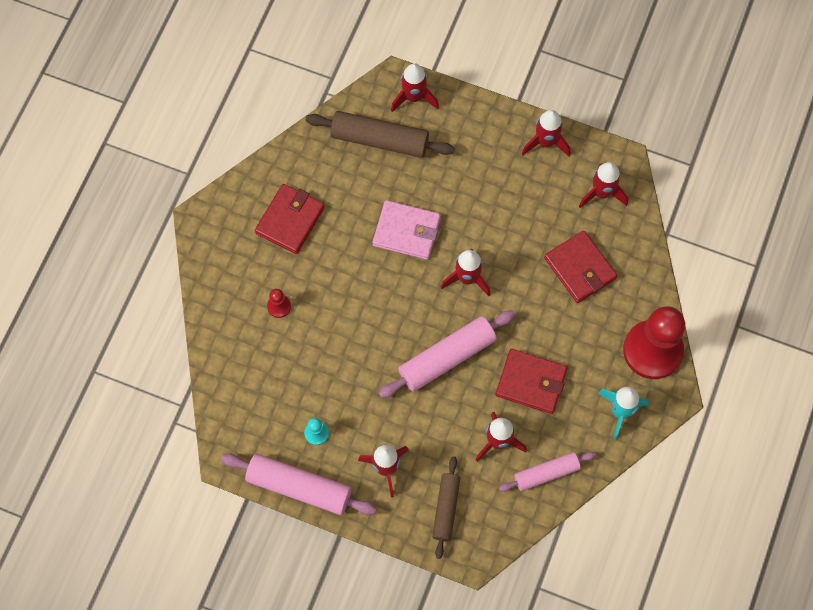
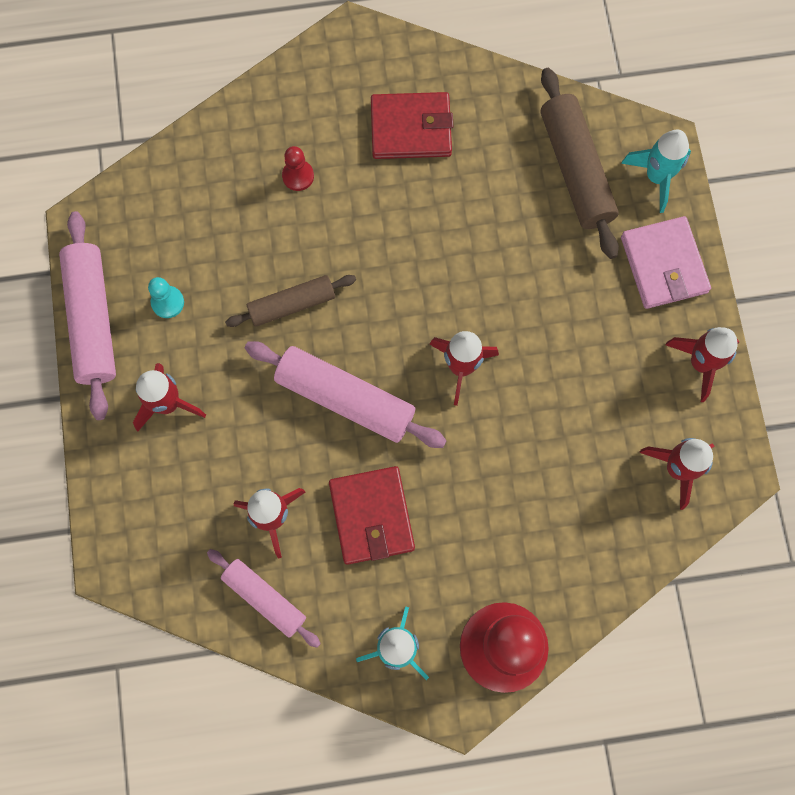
camera: 60 degrees right, 5 degrees up
pink wallet [373,200,441,260] -> pink wallet moved to [621,216,711,309]
red rocket [391,63,439,112] -> turquoise rocket [621,129,691,213]
brown rolling pin [432,456,460,559] -> brown rolling pin moved to [225,275,356,327]
red wallet [544,231,617,303] -> none

